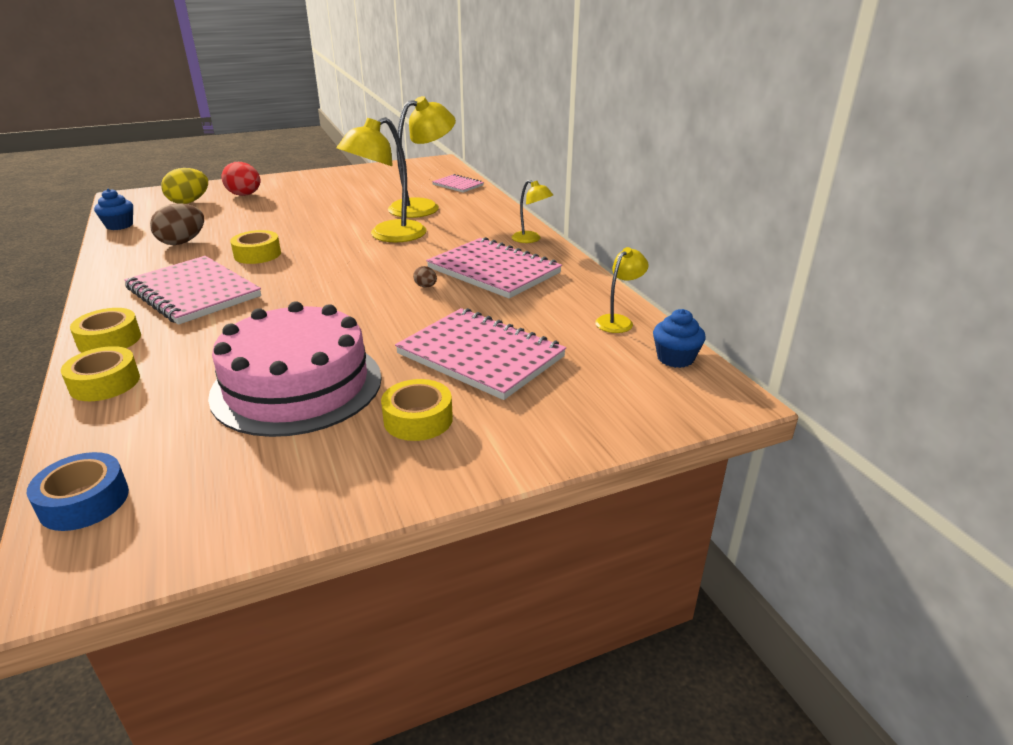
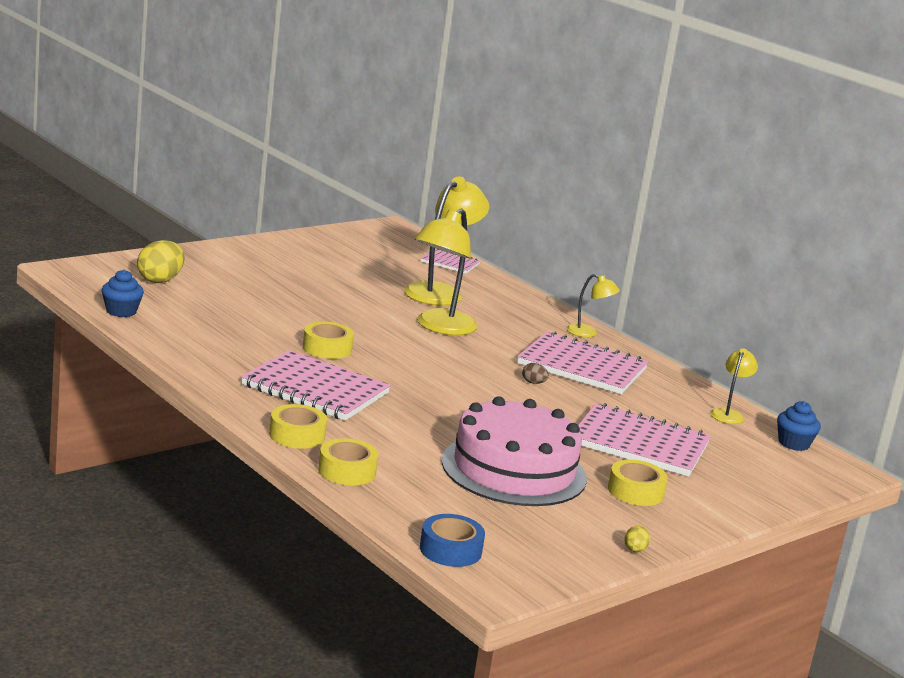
camera: 20 degrees left, 10 degrees down
brown egg [150,203,204,245] -> none
red egg [222,162,260,196] -> none
none -> yellow egg [624,526,650,552]

